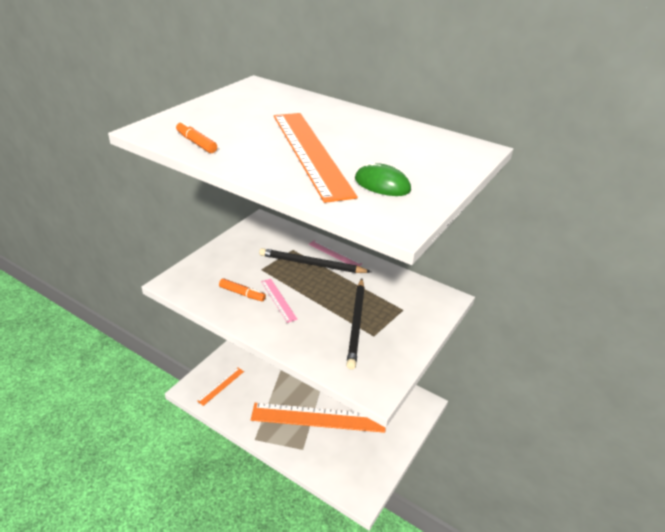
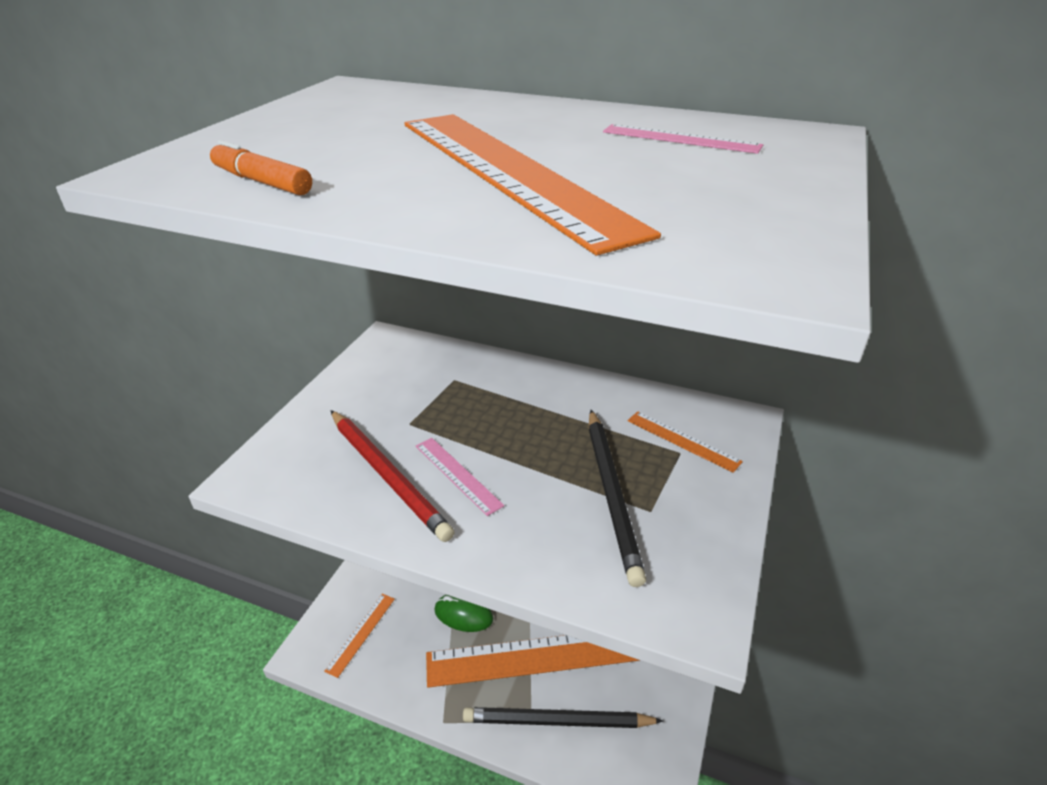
camera: 10 degrees left, 0 degrees up
orange marker [219,278,266,301] -> red pencil [330,410,455,542]
black pencil [259,248,371,273] -> black pencil moved to [463,707,663,728]
pink ruler [308,240,362,266] -> pink ruler moved to [603,124,763,154]
green mouse [355,161,411,196] -> green mouse moved to [434,595,493,632]
none -> orange ruler [628,411,743,473]

